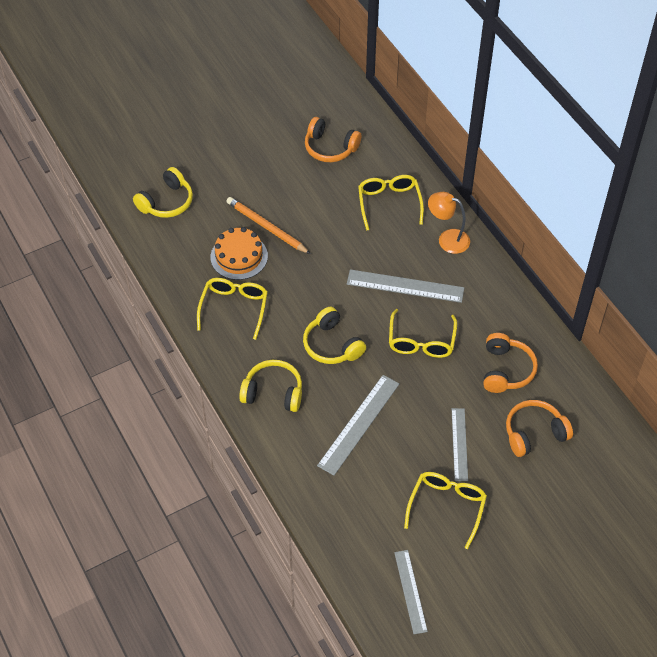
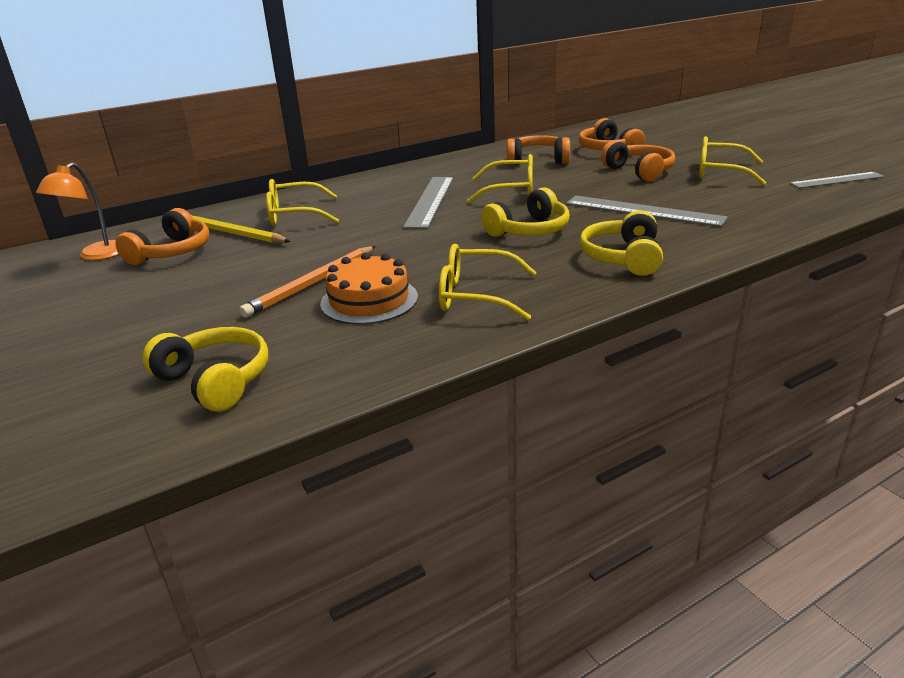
camera: 90 degrees left, 25 degrees down
orange lamp [428,192,470,254] -> orange lamp moved to [36,162,119,260]
grey ruler [452,408,468,481] -> orange headphones [601,140,675,182]
none -> yellow pencil [190,214,291,243]

